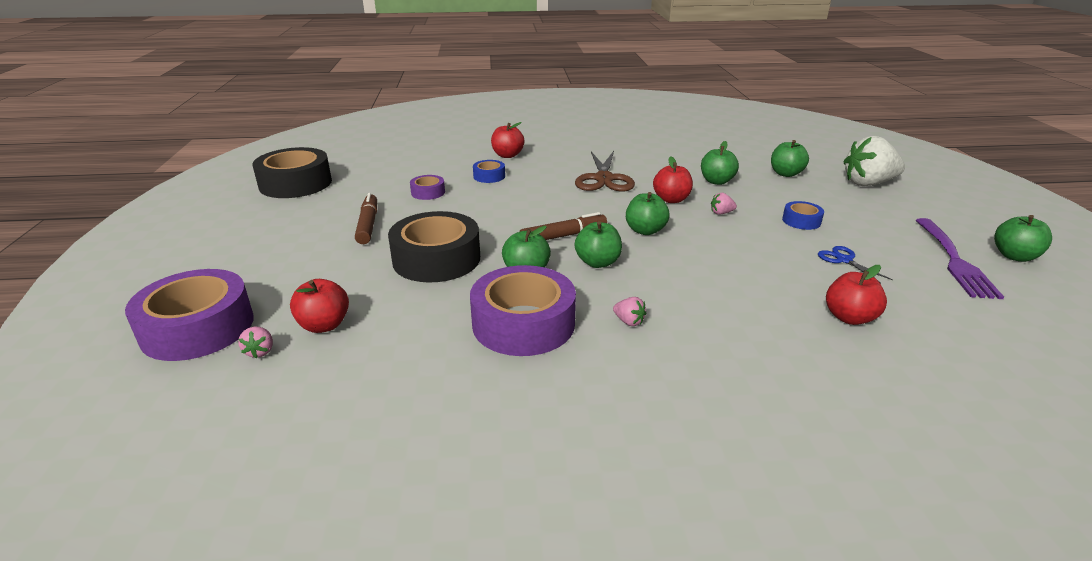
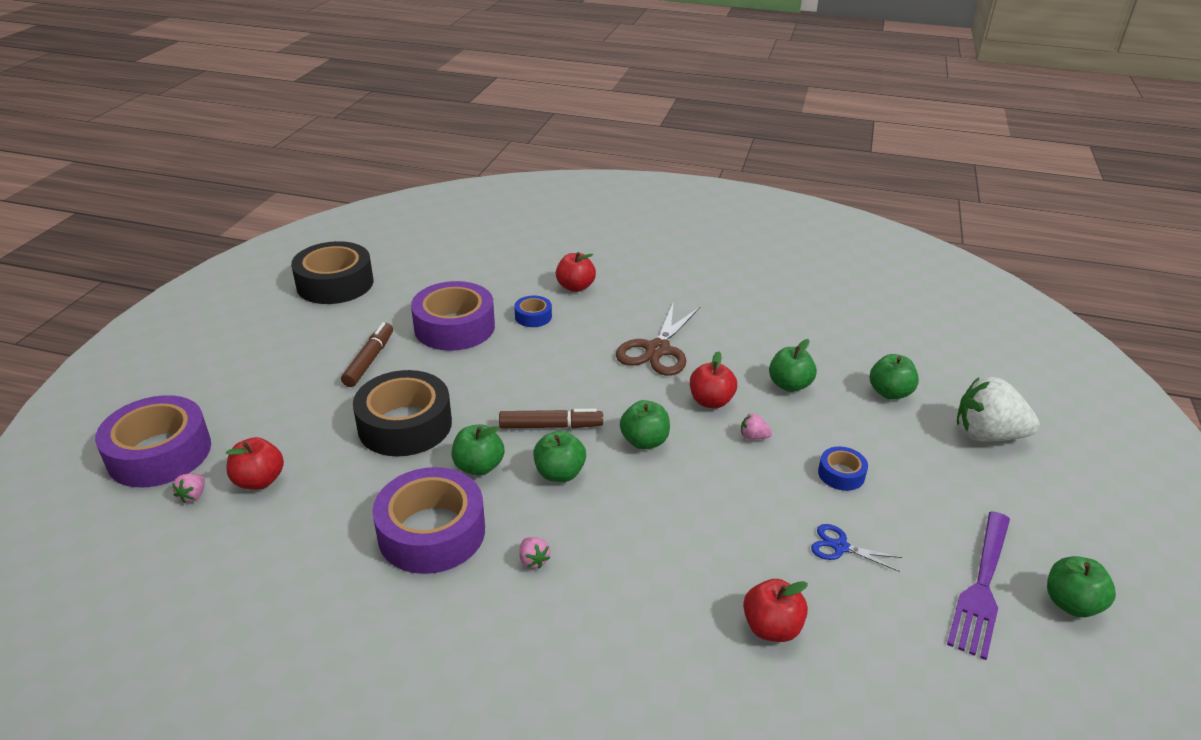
camera: 20 degrees right, 5 degrees up
purple tape [410,175,445,200] -> purple tape [411,281,495,351], size x2.13
blue scissors [818,246,893,284] -> blue scissors turned 60 degrees counterclockwise [811,524,903,572]

